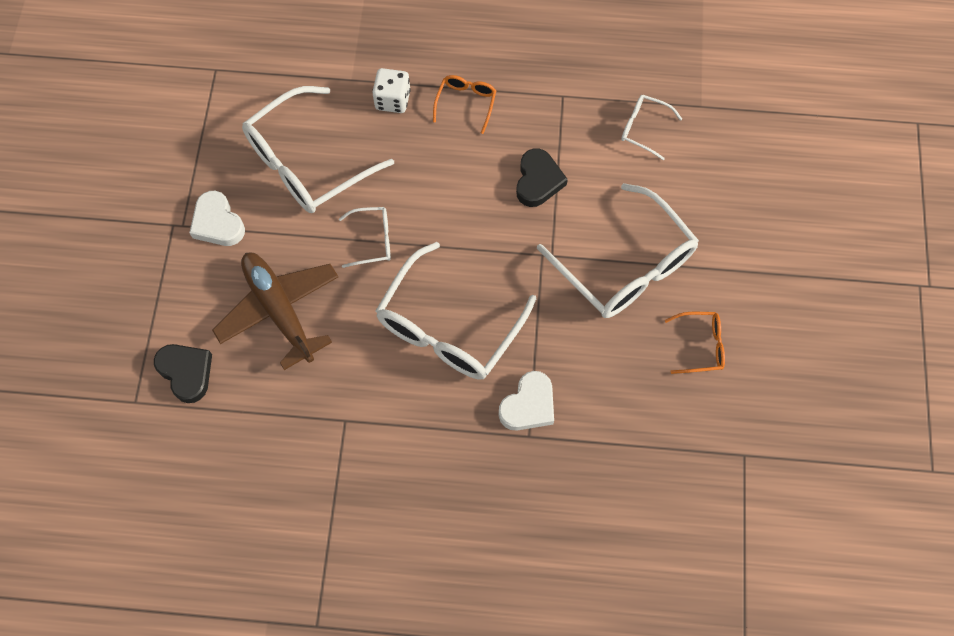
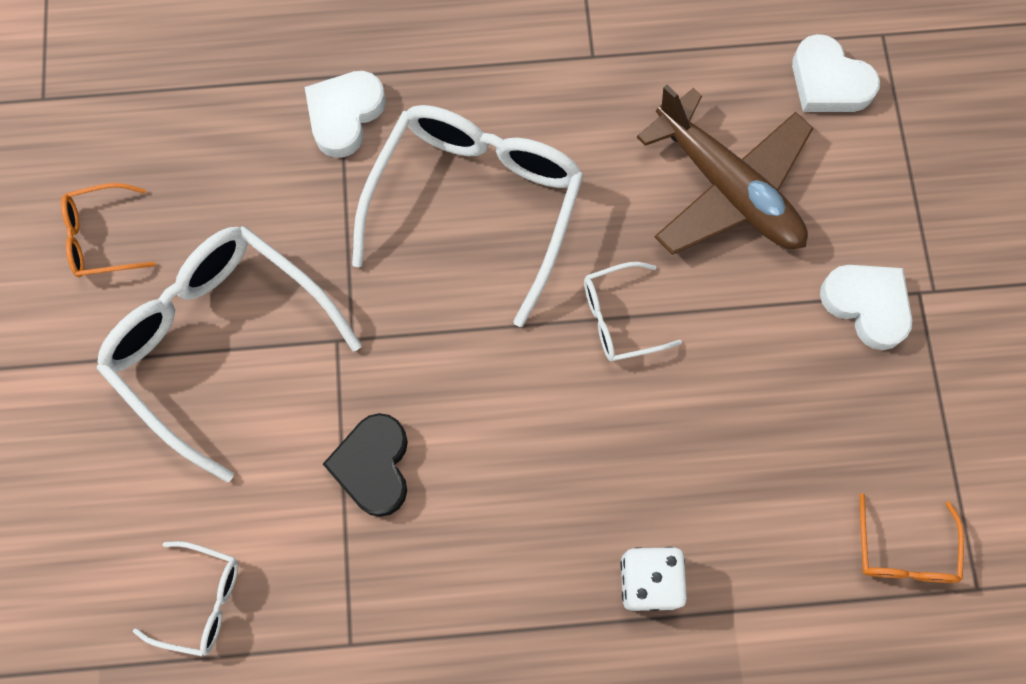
camera: 170 degrees right, 5 degrees up
black heart [154,344,212,403] -> white heart [792,34,880,112]
white glasses [242,86,394,213] -> none
orange glasses [433,75,496,134] -> orange glasses moved to [860,493,964,583]

